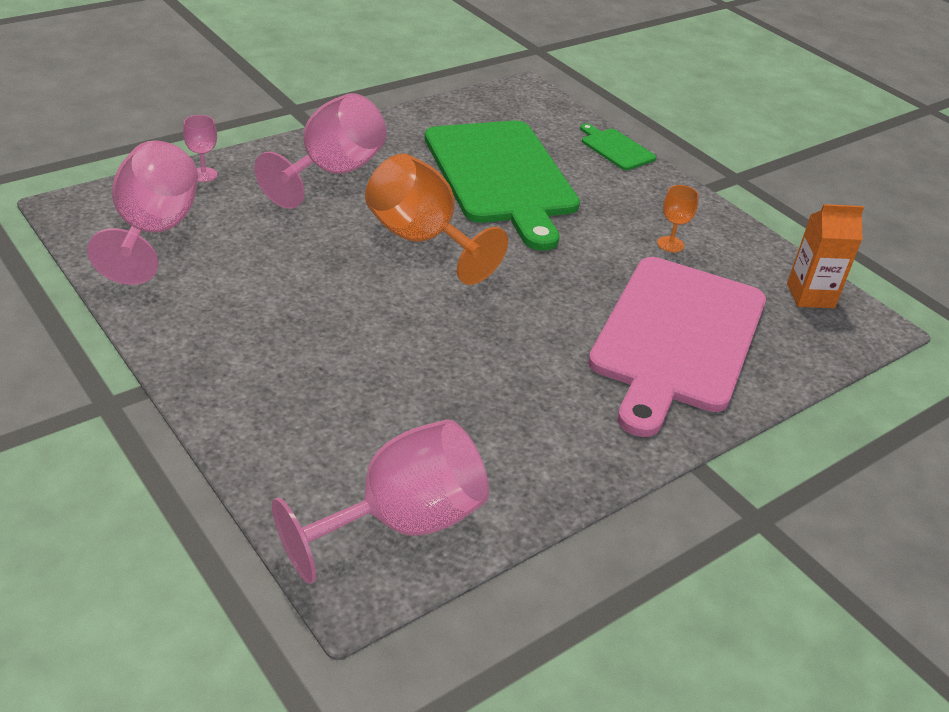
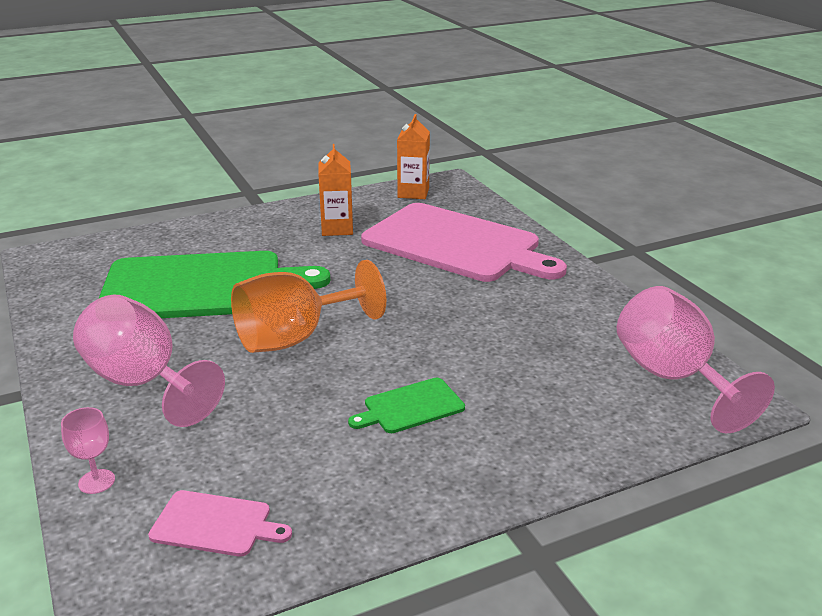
camera: 75 degrees left, 10 degrees down
pink goblet [87,140,198,285] -> pink cutting board [148,490,292,557]
green cutting board [580,123,656,170] -> green cutting board moved to [348,378,465,433]
orange goblet [657,185,699,252] -> orange carton [318,144,353,236]

